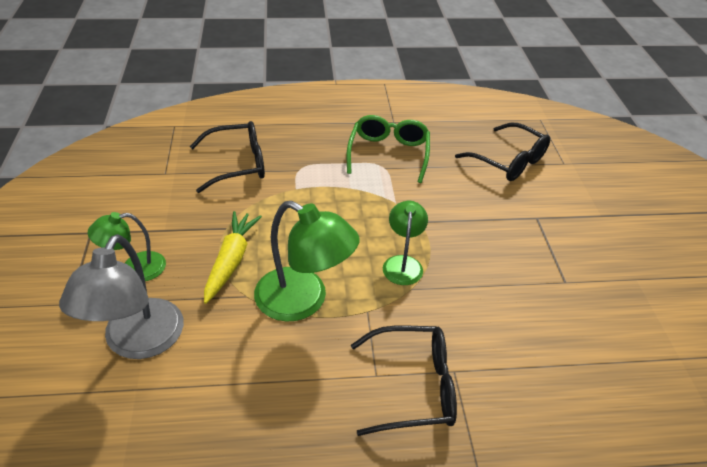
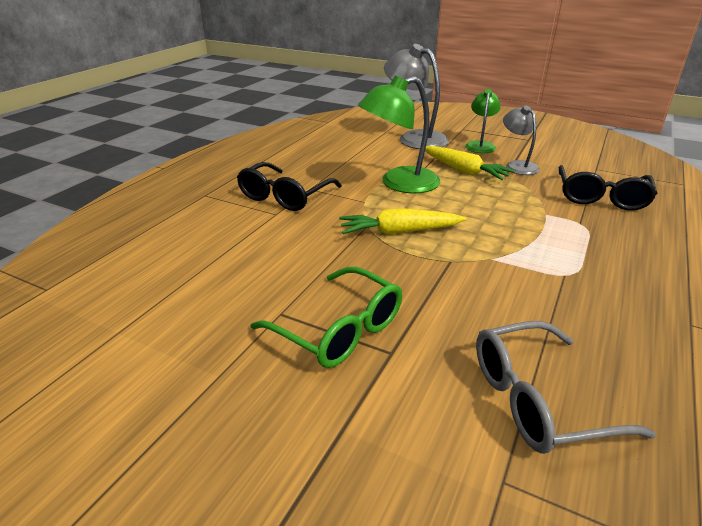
camera: 125 degrees right, 10 degrees down
green glasses [347,115,430,183] -> green glasses moved to [251,267,402,368]
green lamp [383,201,428,285] -> yellow carrot [339,209,467,235]
black glasses [455,123,550,181] -> grey glasses [476,321,656,454]
none -> grey lamp [503,105,540,175]

